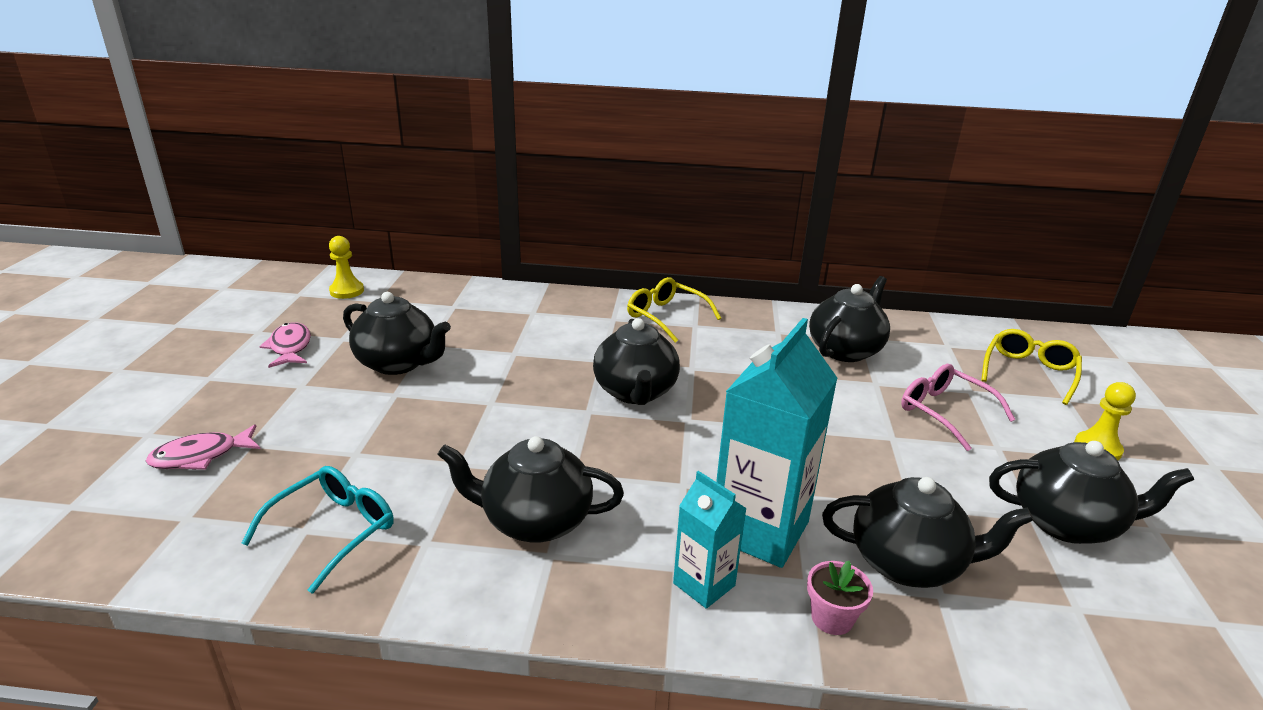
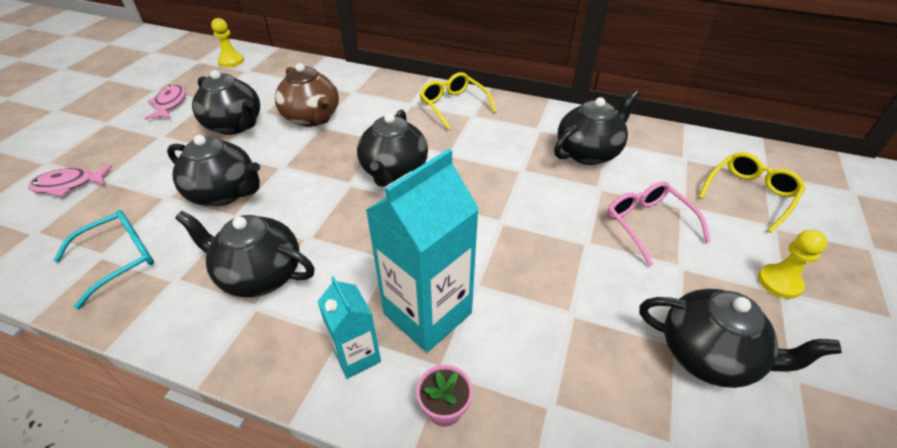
camera: 15 degrees right, 15 degrees up
black teapot [822,477,1033,588] -> black teapot moved to [167,135,260,206]
none -> brown teapot [275,63,339,127]

